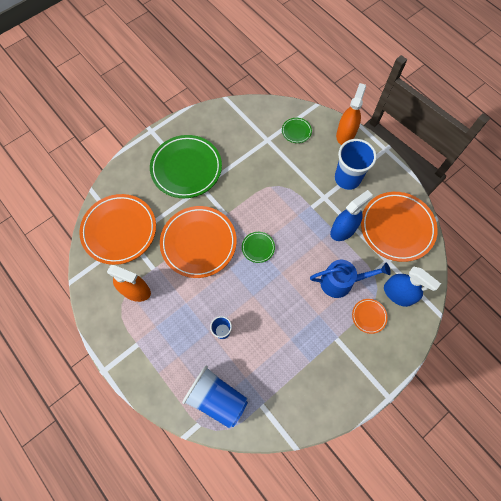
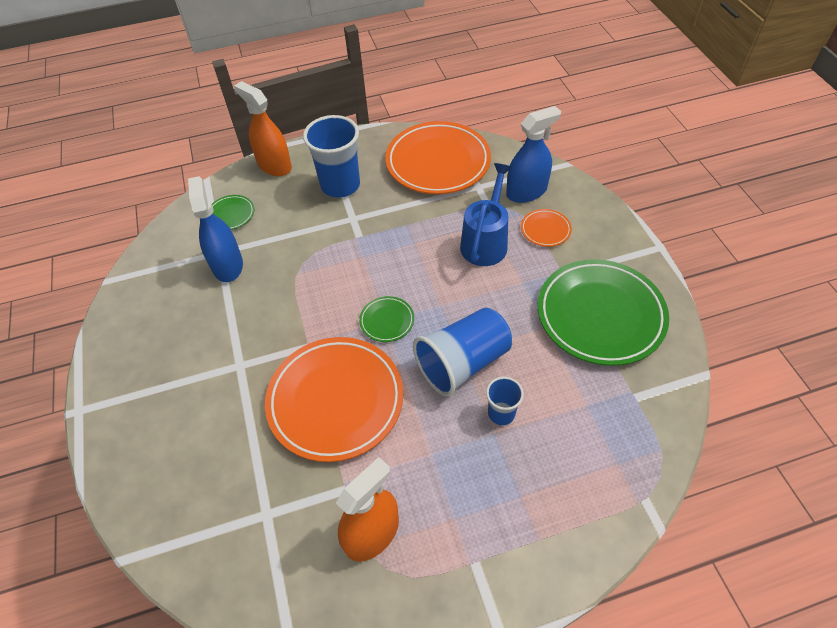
camera: 65 degrees left, 15 degrees down
orange plate [79,194,156,265] -> none
green plate [150,135,222,198] -> green plate moved to [538,259,669,366]
blue cup [182,366,248,428] -> blue cup moved to [413,308,512,397]
blue spray bottle [330,190,373,241] -> blue spray bottle moved to [188,176,243,282]

